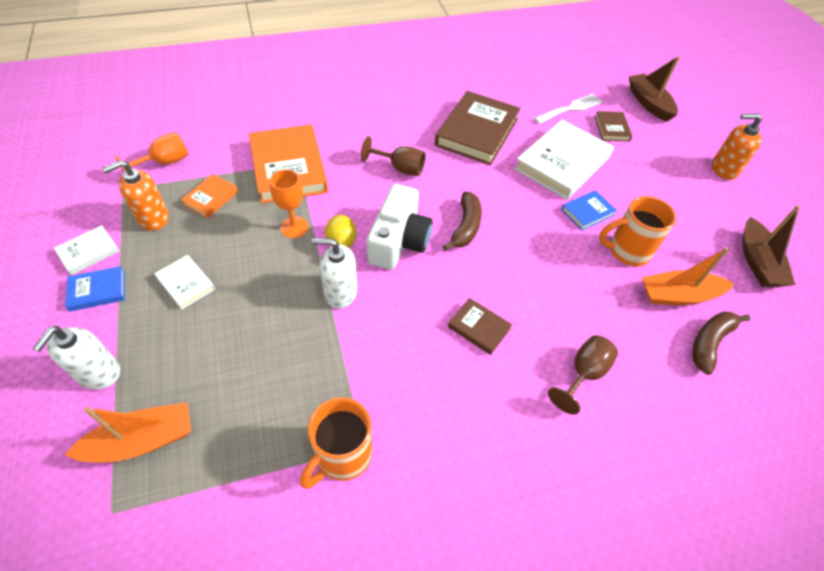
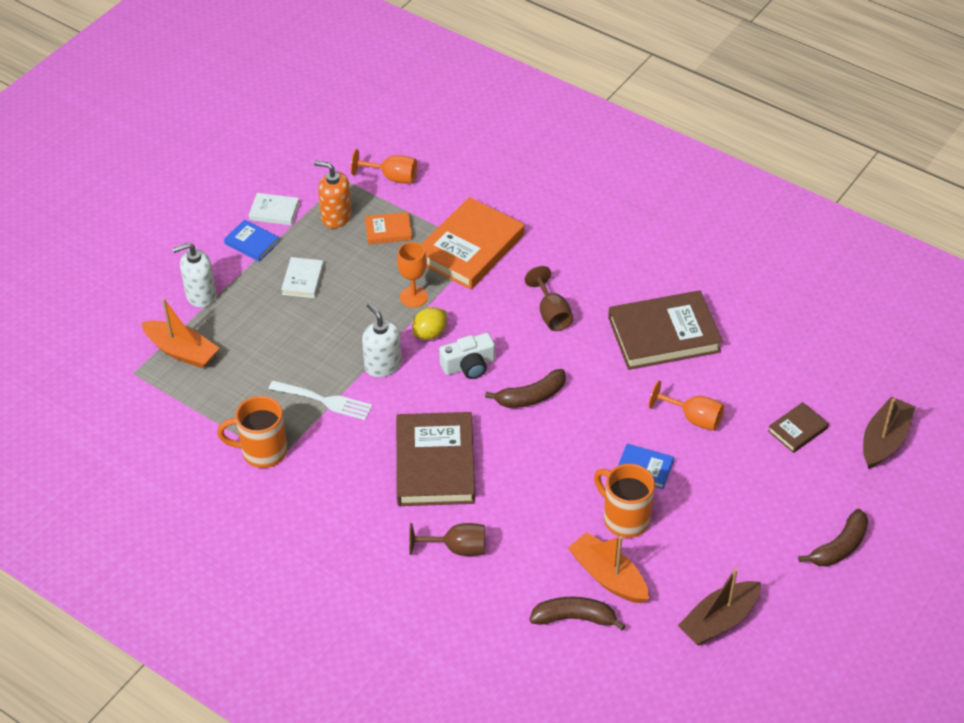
camera: 55 degrees right, 5 degrees down
white camera [367,184,433,270] -> white camera [439,333,495,379], size x0.66
brown book [448,298,512,355] -> brown book [396,412,475,506], size x2.07
white book [514,120,614,200] -> orange goblet [648,381,724,431]
white fork [534,94,603,124] -> white fork moved to [269,380,373,420]
orange soap dispenser [712,114,762,180] -> brown banana [798,509,869,567]

